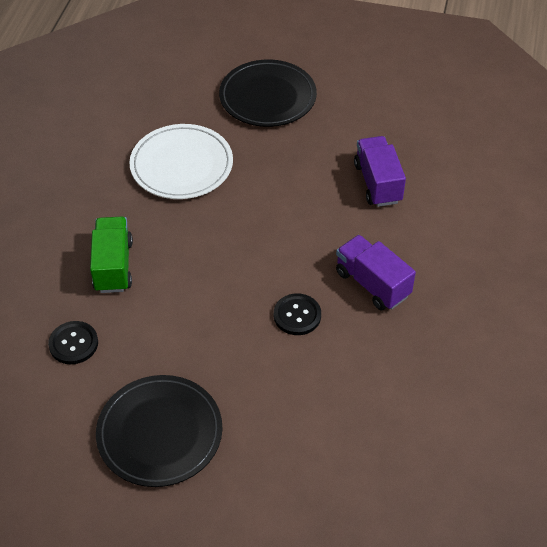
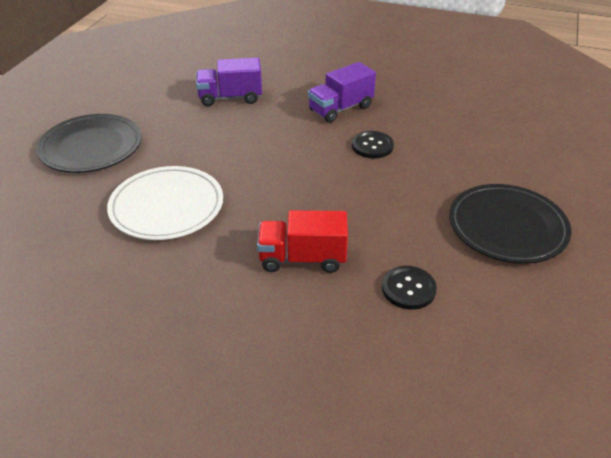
camera: 85 degrees left, 10 degrees down
green truck [90,217,133,293] -> red truck [257,210,348,273]

